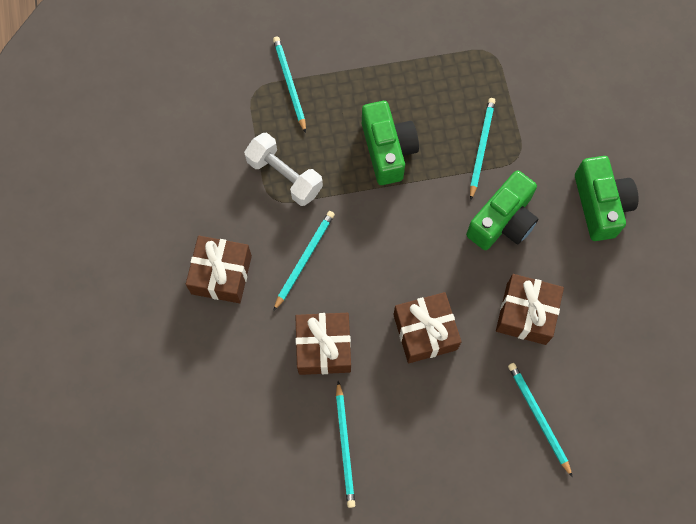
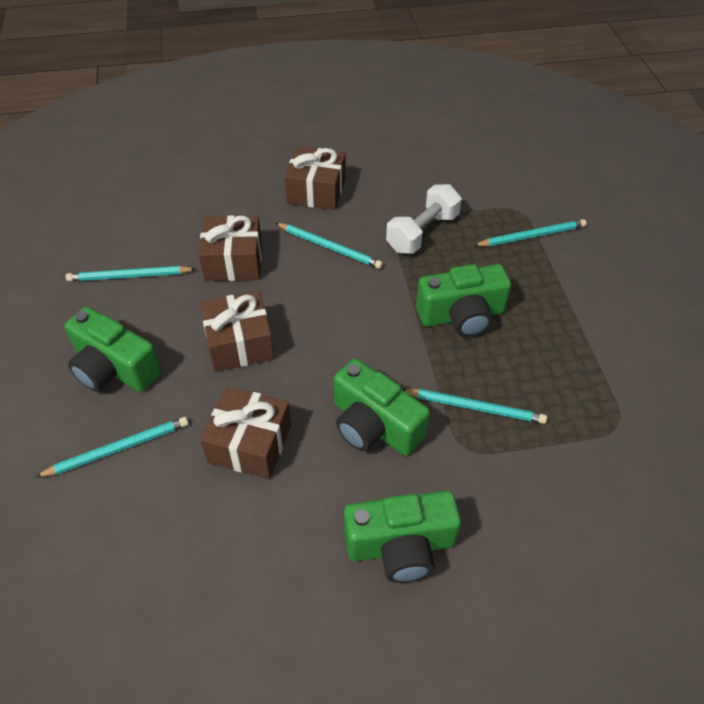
camera: 90 degrees right, 20 degrees down
none -> green camera [64,306,161,392]

